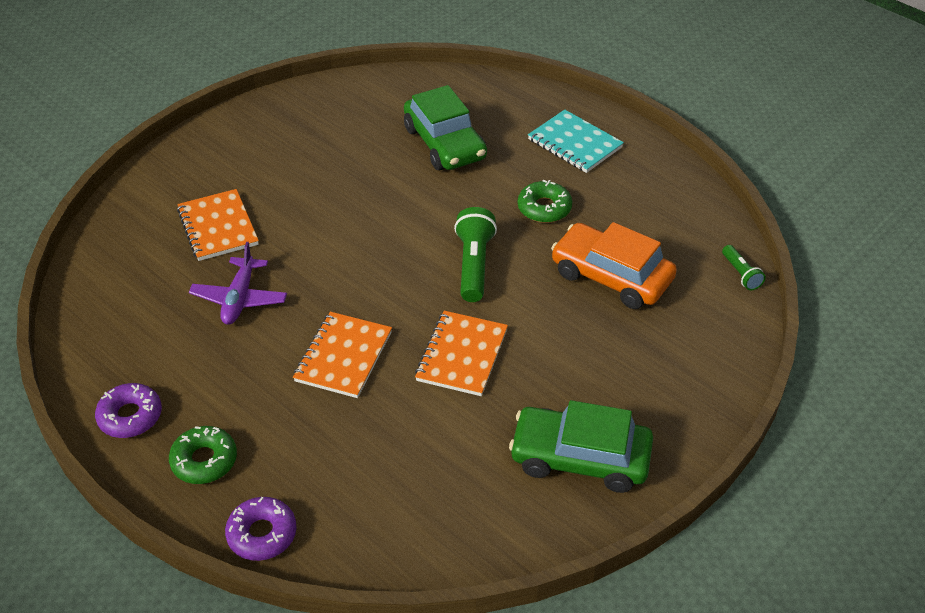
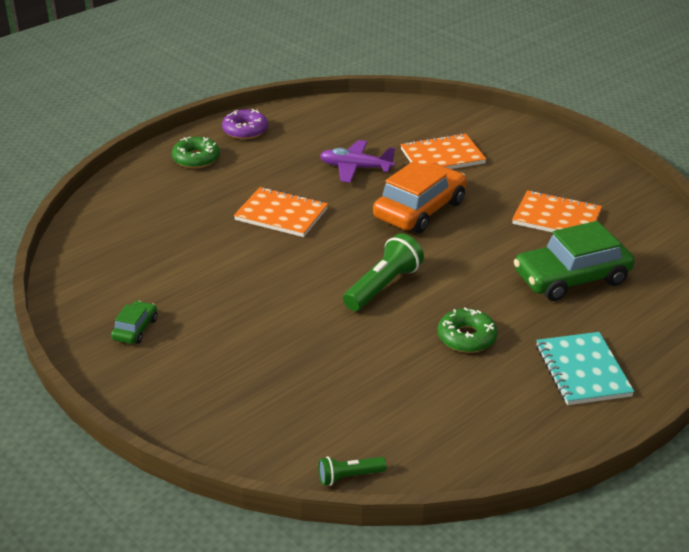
camera: 95 degrees right, 10 degrees down
purple donut [225,497,297,561] -> none
orange notebook [415,311,508,396] -> orange notebook moved to [512,190,602,233]
green flashlight [454,207,497,302] -> green flashlight turned 60 degrees counterclockwise [343,233,424,311]
green car [509,400,653,493] -> green car [111,301,157,344], size x0.47
turquoise notebook [528,110,624,173] -> turquoise notebook turned 60 degrees counterclockwise [536,332,634,405]
orange car [551,222,677,309] -> orange car moved to [373,161,467,234]

